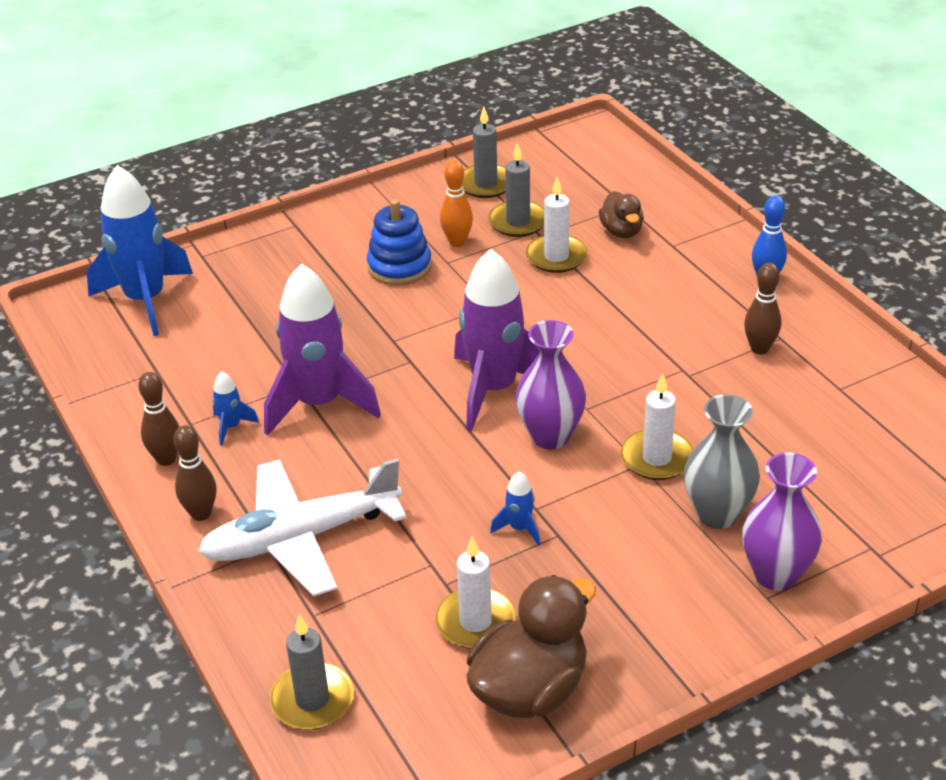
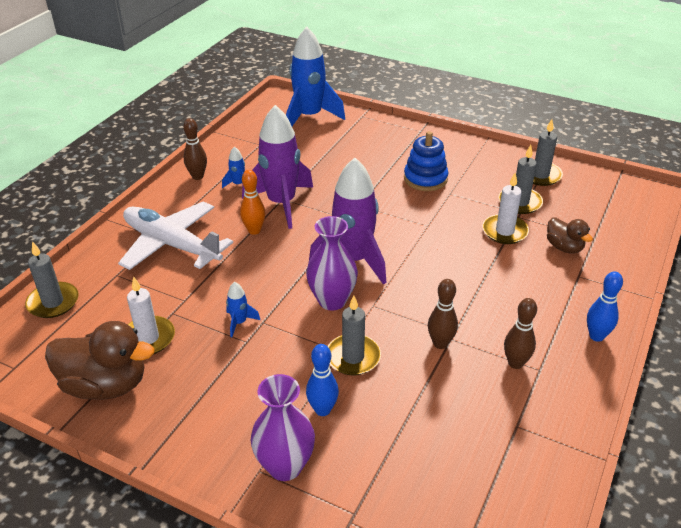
camera: 55 degrees right, 0 degrees up
brown bowling pin [174,425,216,521] -> brown bowling pin moved to [428,279,458,349]
orange bowling pin [440,160,473,247] -> orange bowling pin moved to [240,170,265,235]
brown duck [599,191,644,238] -> brown duck turned 75 degrees counterclockwise [547,217,593,253]
white candle [621,373,693,480] -> grey candle [327,295,381,375]
grey vase [684,394,760,529] -> blue bowling pin [306,344,339,416]

